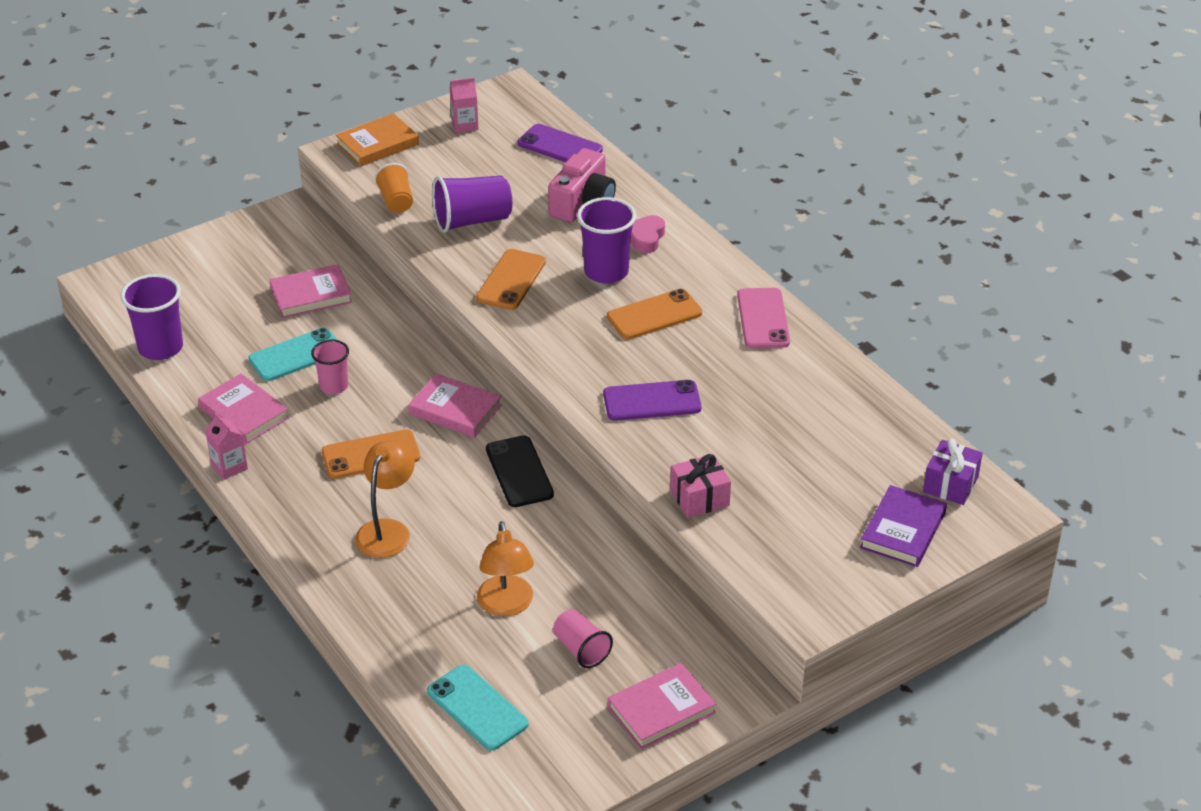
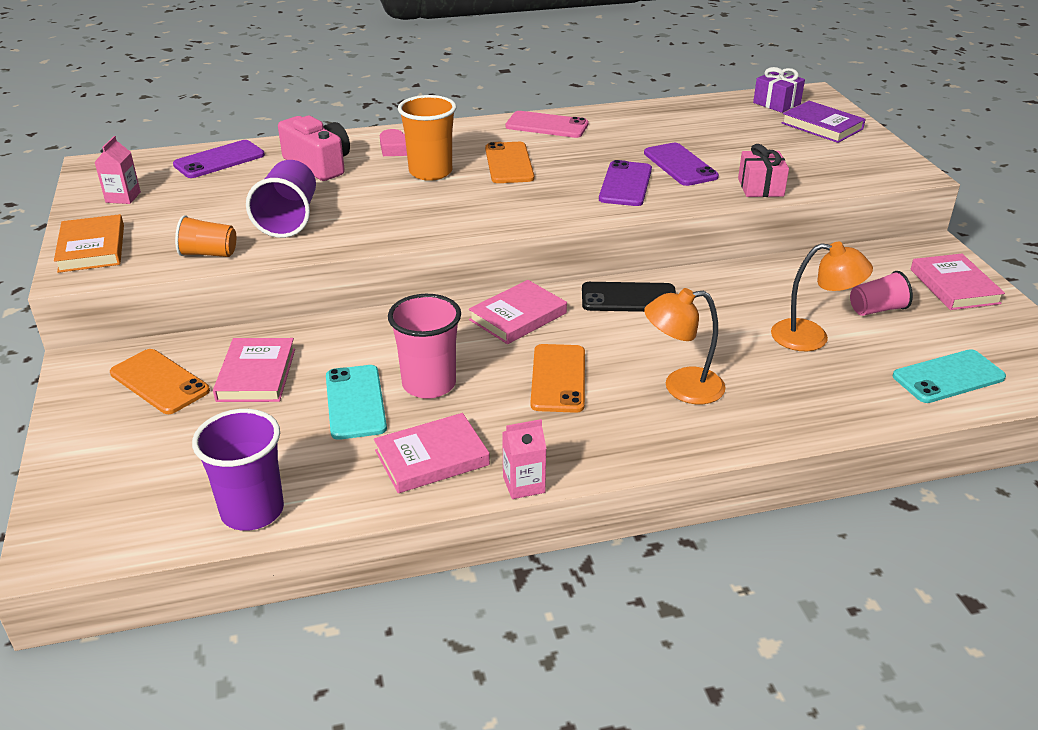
camera: 70 degrees left, 5 degrees down
pink cup [311,340,349,394] -> pink cup [388,294,461,399], size x1.60
orange lamp [355,441,415,558] -> orange lamp turned 45 degrees counterclockwise [644,288,726,404]
orange phone [476,249,546,310] -> orange phone moved to [110,349,210,414]
purple cup [577,197,636,284] -> orange cup [398,95,456,181]
none -> purple phone [644,143,719,186]

